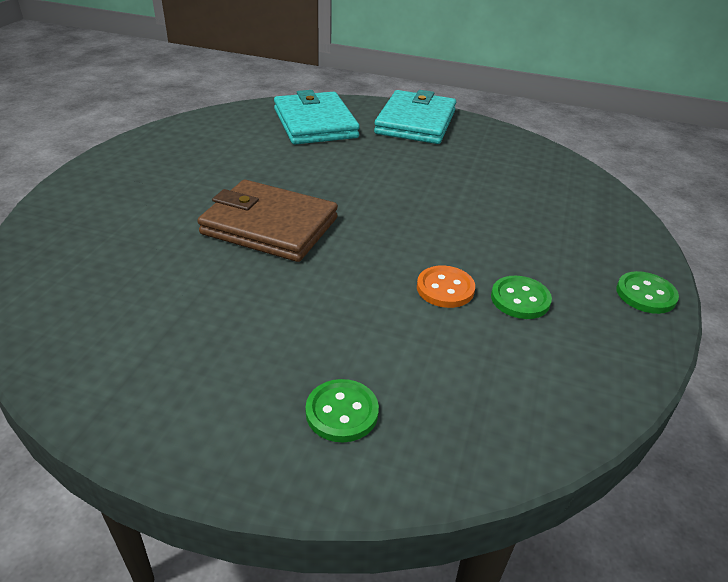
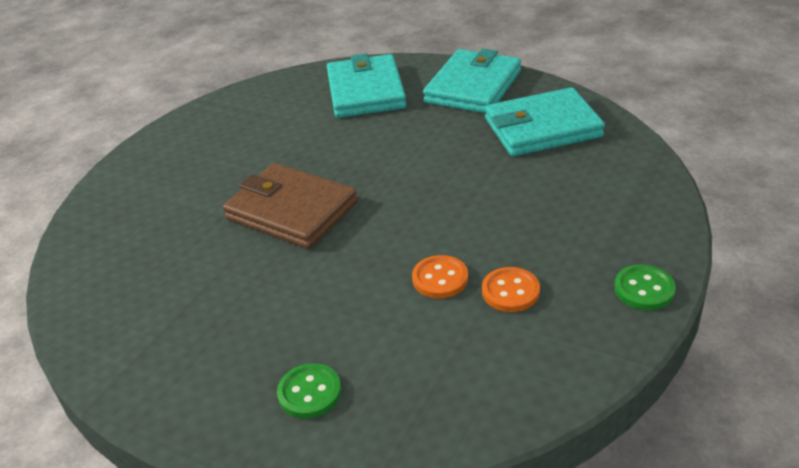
camera: 15 degrees right, 0 degrees up
green button [491,276,552,319] -> orange button [482,267,540,312]
none -> turquoise wallet [485,87,605,156]

